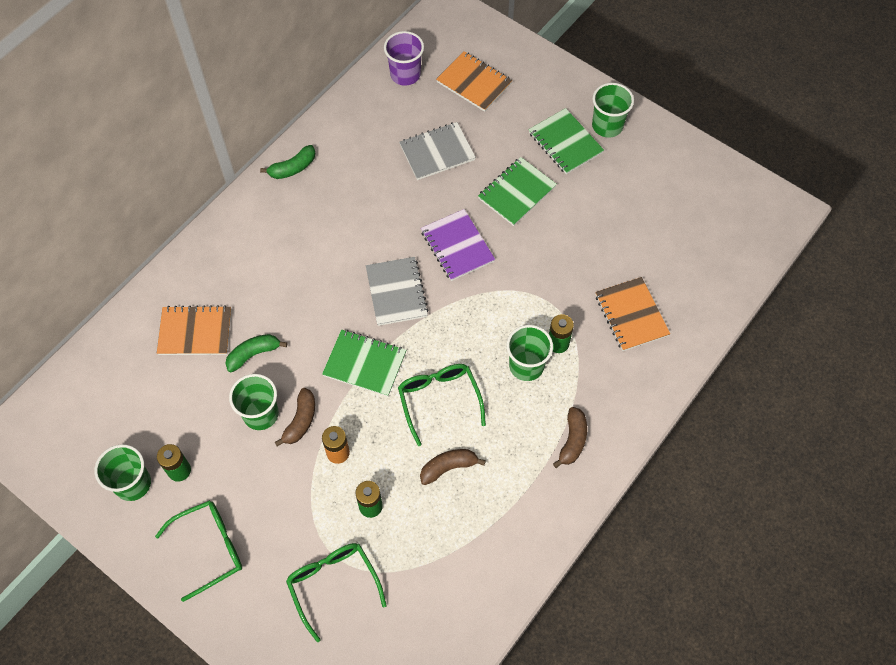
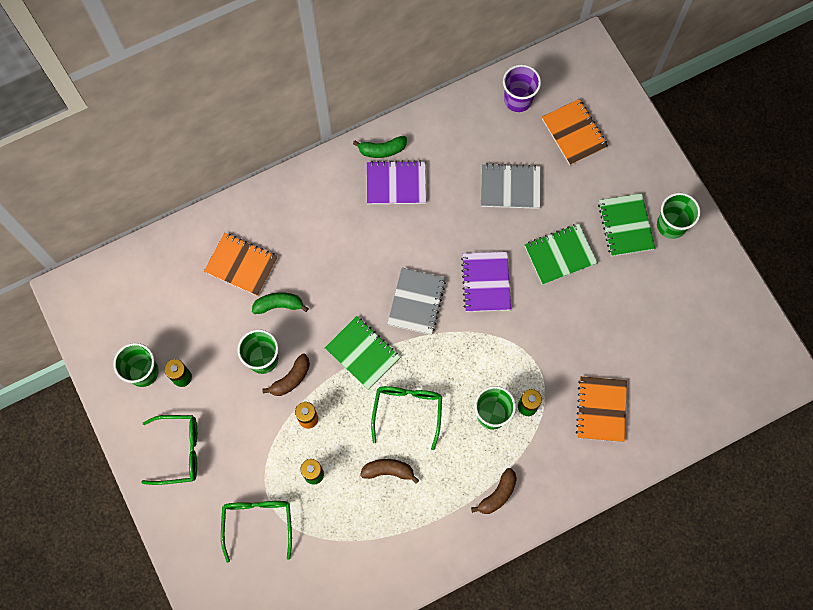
camera: 25 degrees right, 10 degrees up
none -> purple notebook [367,160,426,204]

